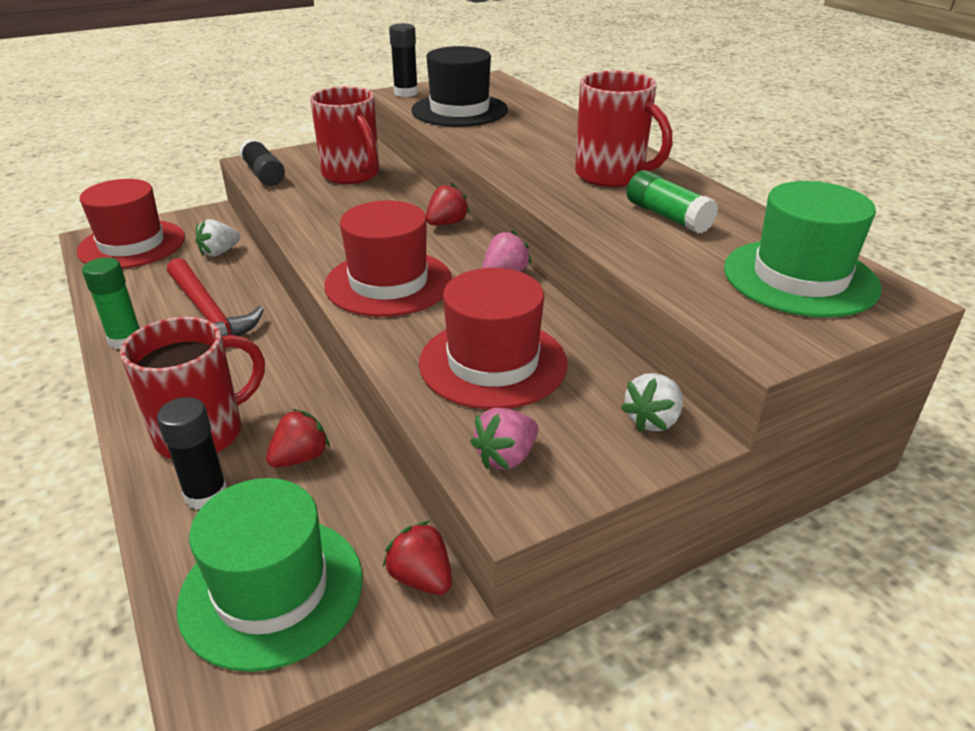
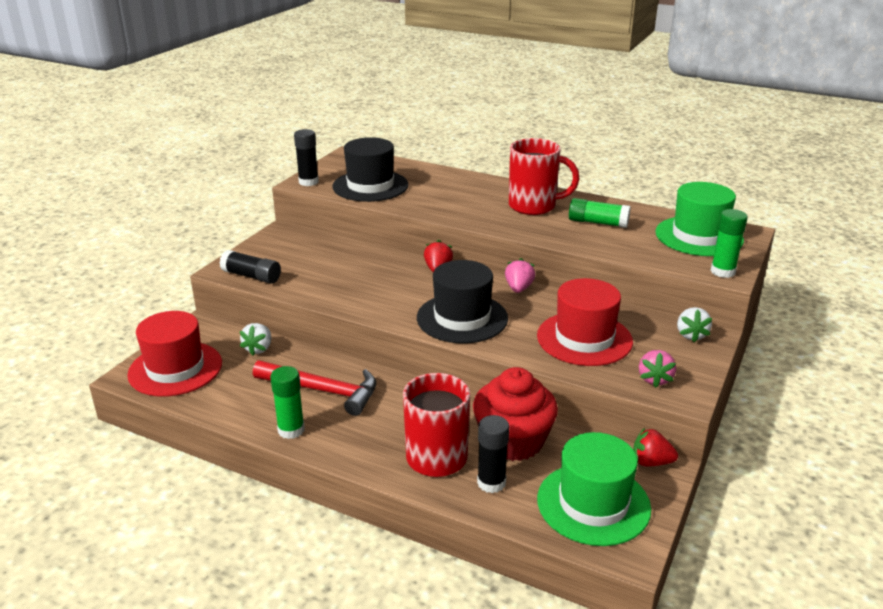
camera: 35 degrees left, 5 degrees down
red strawberry [266,409,330,468] -> red cupcake [473,367,558,461]
red mug [310,87,379,184] -> none
red hat [324,201,452,317] -> black hat [417,260,508,343]
none -> green glue stick [710,209,748,278]

